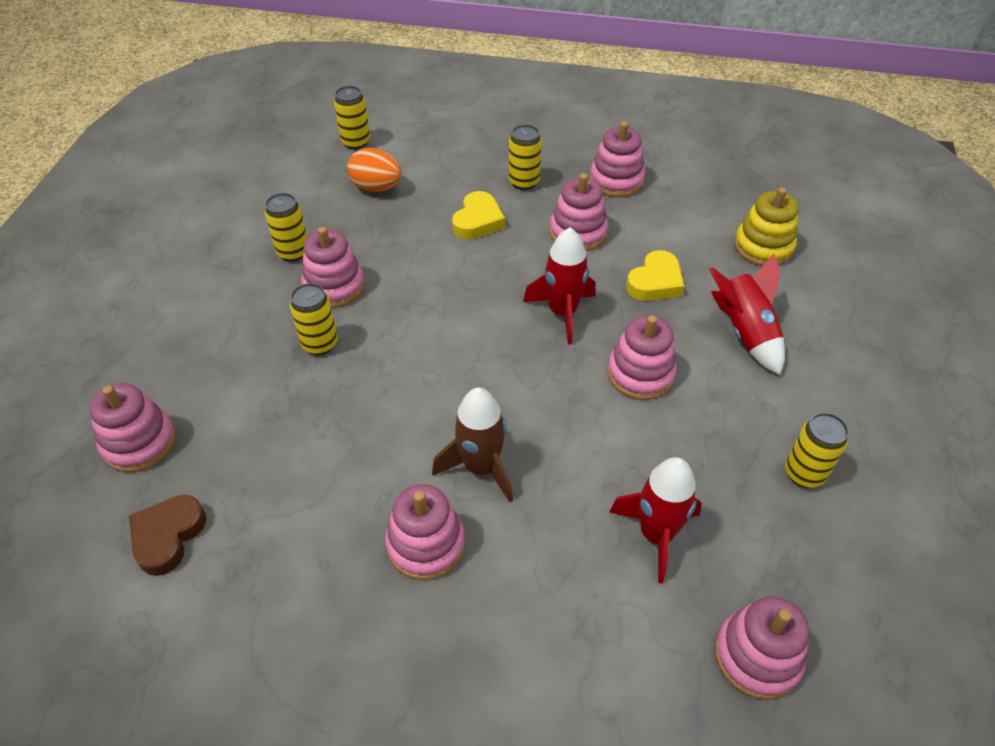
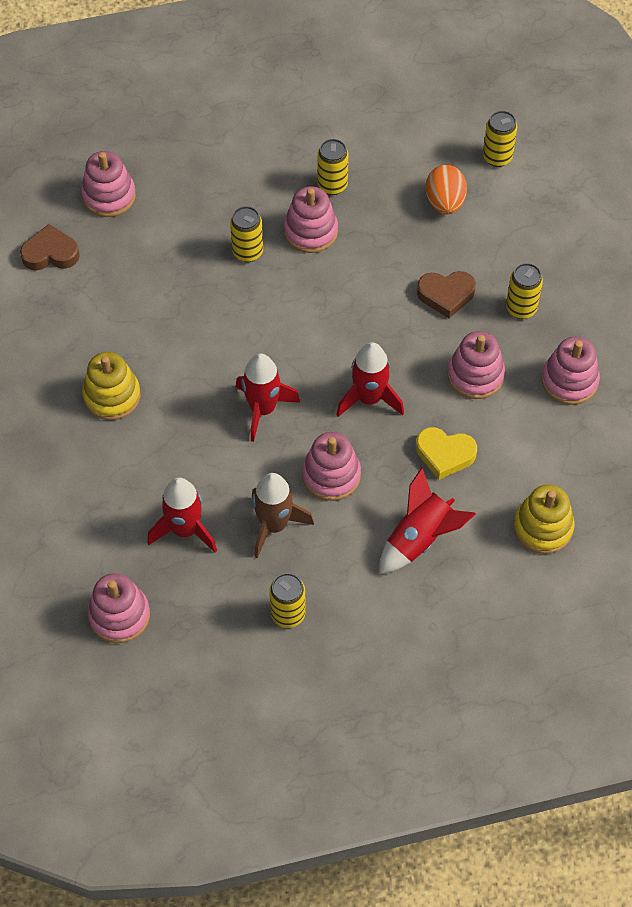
camera: 65 degrees right, 10 degrees up
pink stacking toy [385,484,465,580] -> yellow stacking toy [82,352,141,420]
brown rocket [432,388,513,502] -> brown rocket moved to [252,473,314,558]
yellow heart [452,191,505,240] -> brown heart [417,271,476,318]
none -> red rocket [236,353,300,442]

